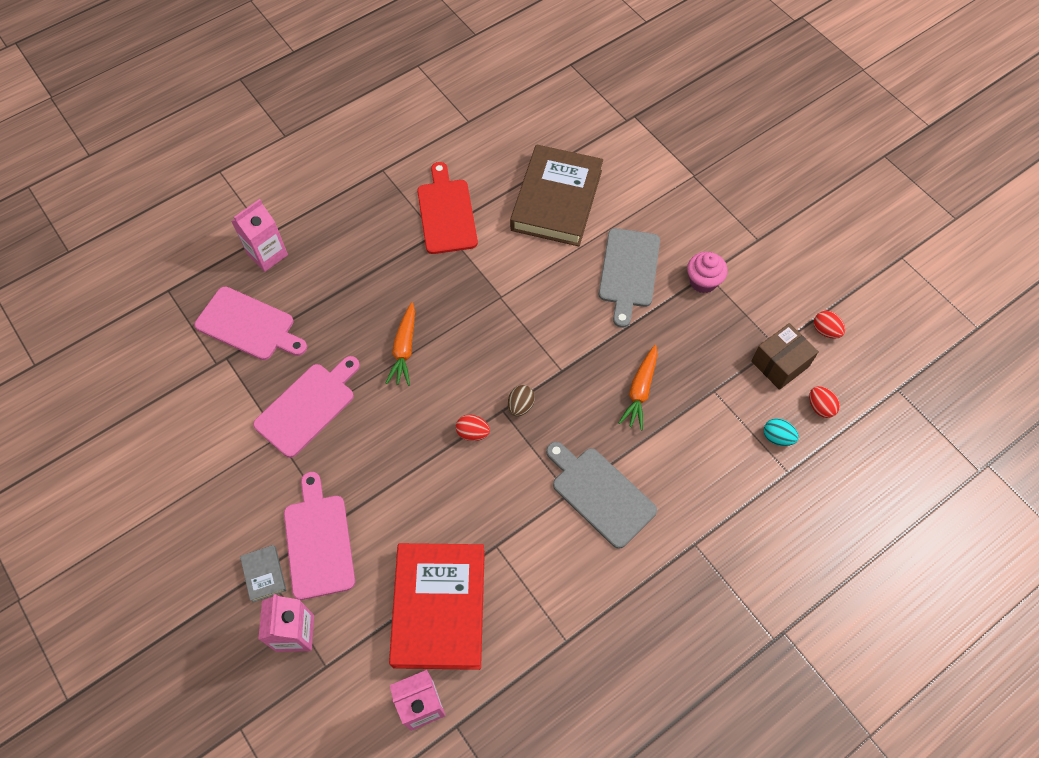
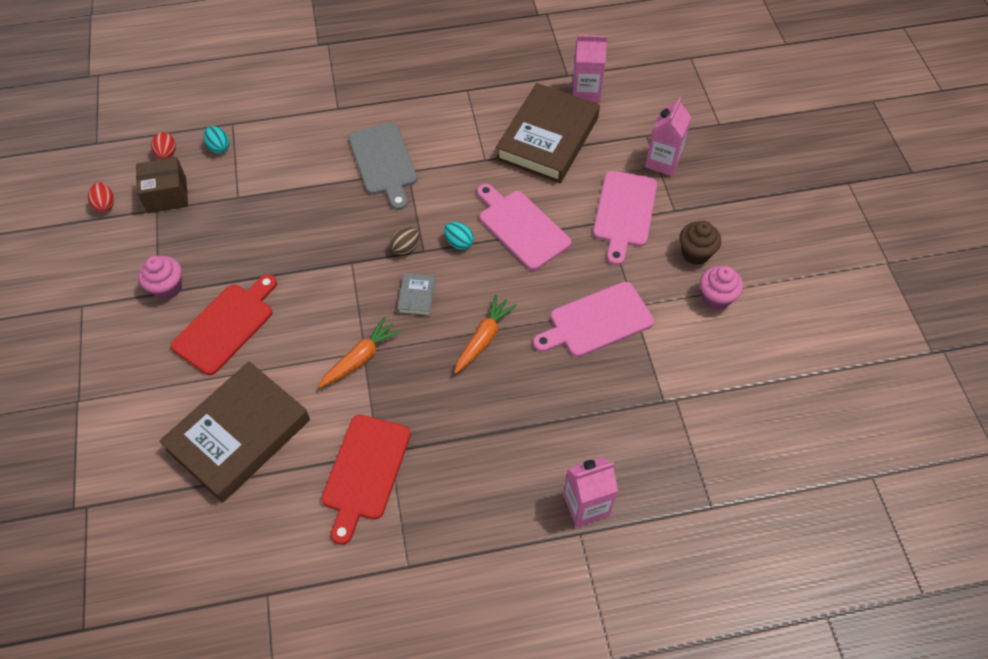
camera: 155 degrees left, 5 degrees down
pink cutting board [194,287,307,360] -> pink cutting board moved to [477,184,571,270]
grey book [240,545,286,603] -> grey book moved to [397,273,435,316]
red book [389,543,485,670] -> brown book [496,83,600,183]
red egg [456,415,490,441] -> turquoise egg [444,222,474,250]
grey cutting board [599,228,660,328] -> red cutting board [171,274,277,375]
orange carrot [619,345,657,430] -> orange carrot moved to [318,317,402,388]
none -> brown cupcake [680,221,721,265]
none -> pink cupcake [700,266,743,310]

